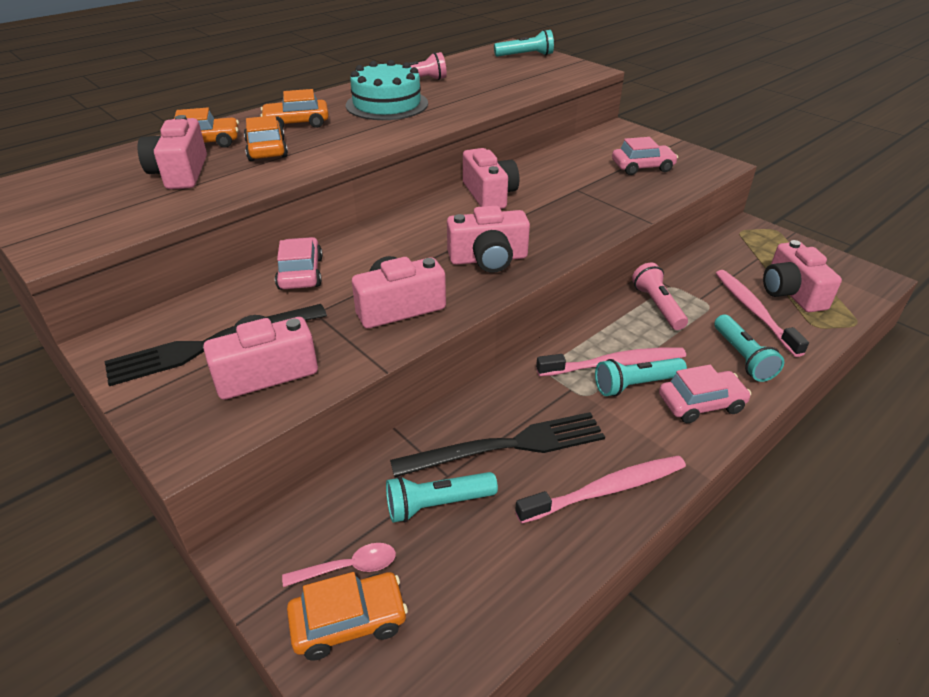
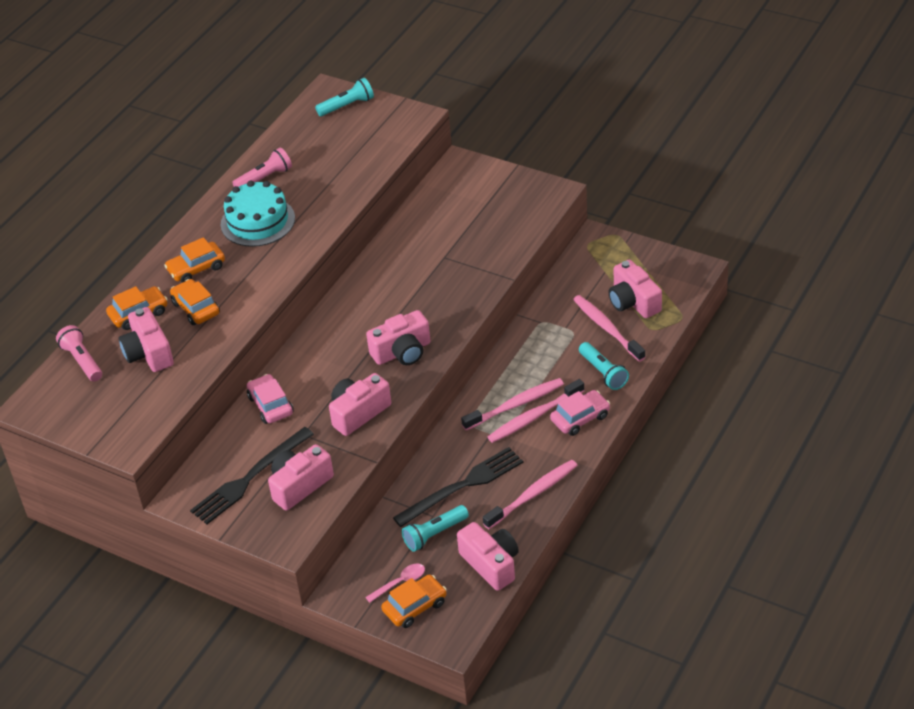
camera: 15 degrees left, 5 degrees up
pink camera [463,148,519,209] -> pink camera moved to [457,522,519,591]
turquoise flashlight [595,358,687,396] -> pink toothbrush [488,379,584,443]
pink car [612,137,678,175] -> none
pink flashlight [632,263,688,330] -> pink flashlight moved to [56,325,102,381]

